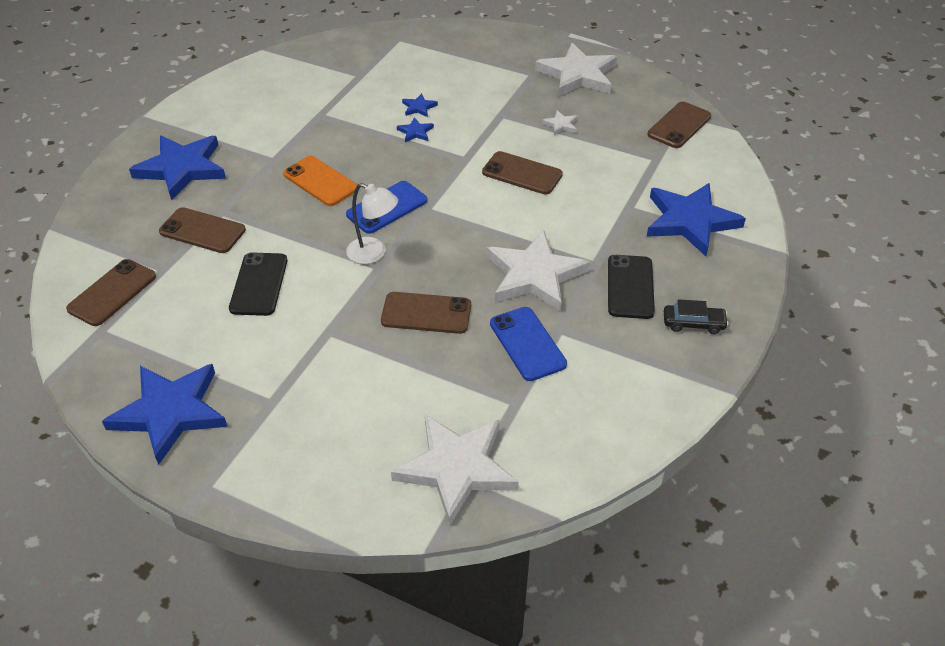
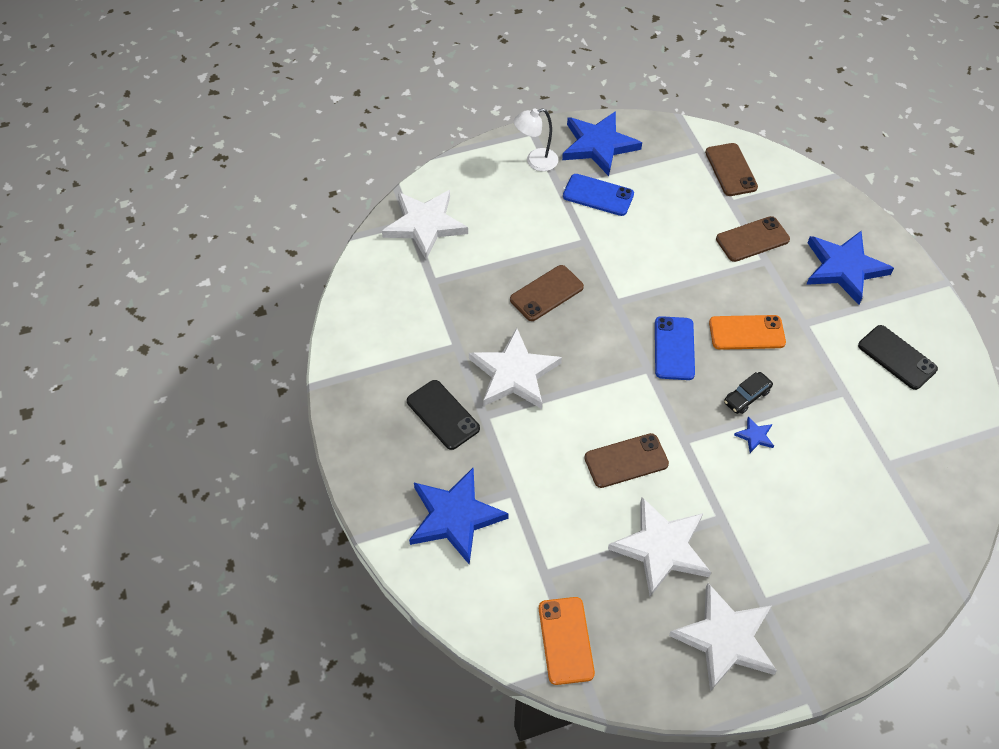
camera: 135 degrees right, 10 degrees up
black phone [229,252,287,316] -> black phone moved to [858,325,938,390]
white lamp [346,183,398,264] -> white lamp moved to [514,108,558,171]
blue star [402,93,438,117] -> none
blue phone [490,307,567,381] -> blue phone moved to [563,174,634,216]
white star [542,110,578,135] -> white star [608,497,711,597], size x2.40
brown phone [647,102,711,148] -> orange phone [539,597,595,685]
black car [664,299,729,334] -> black car moved to [724,372,773,414]

